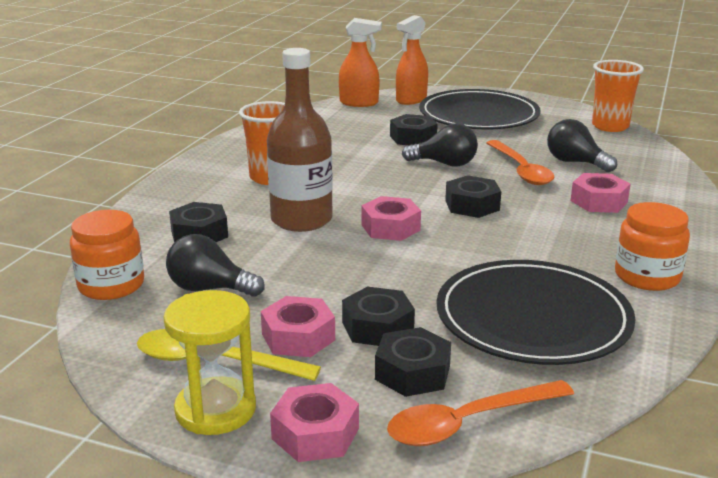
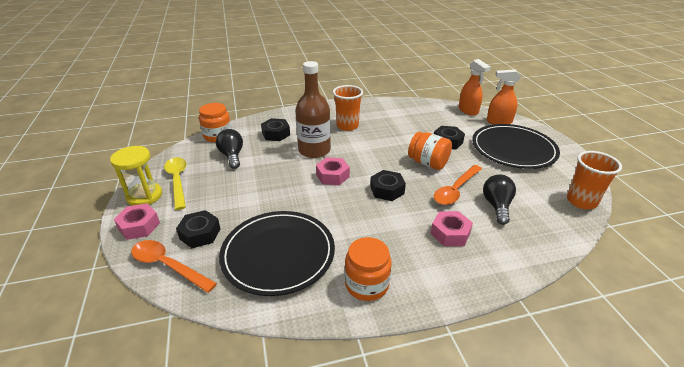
camera: 55 degrees right, 10 degrees up
pink nut [261,296,335,357] -> none
black nut [342,286,415,346] -> none
black light bulb [402,123,478,167] -> orange jar [408,132,452,170]

